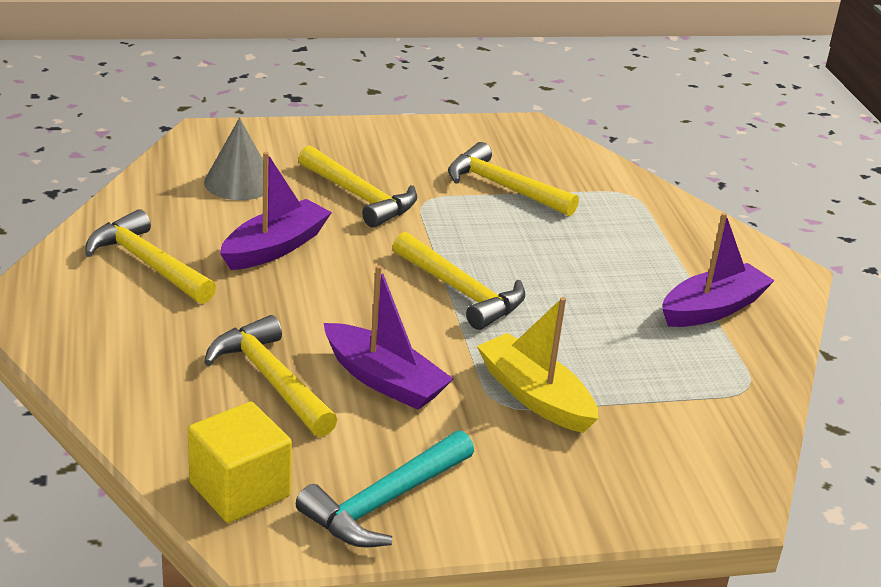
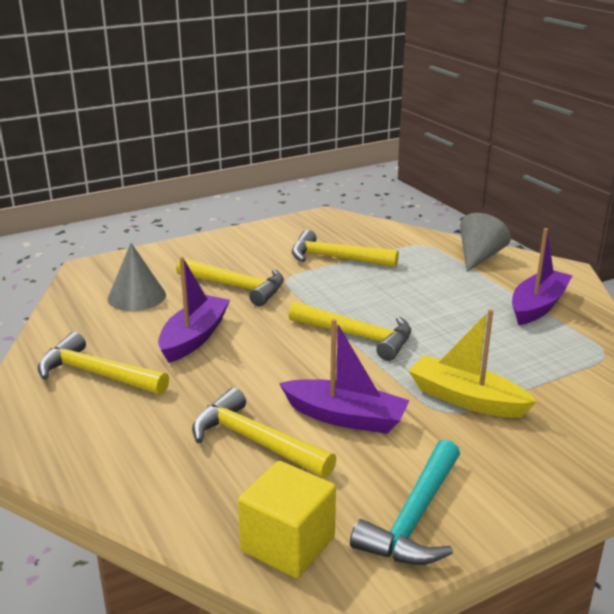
camera: 15 degrees left, 5 degrees down
none -> grey cone [460,213,511,272]

